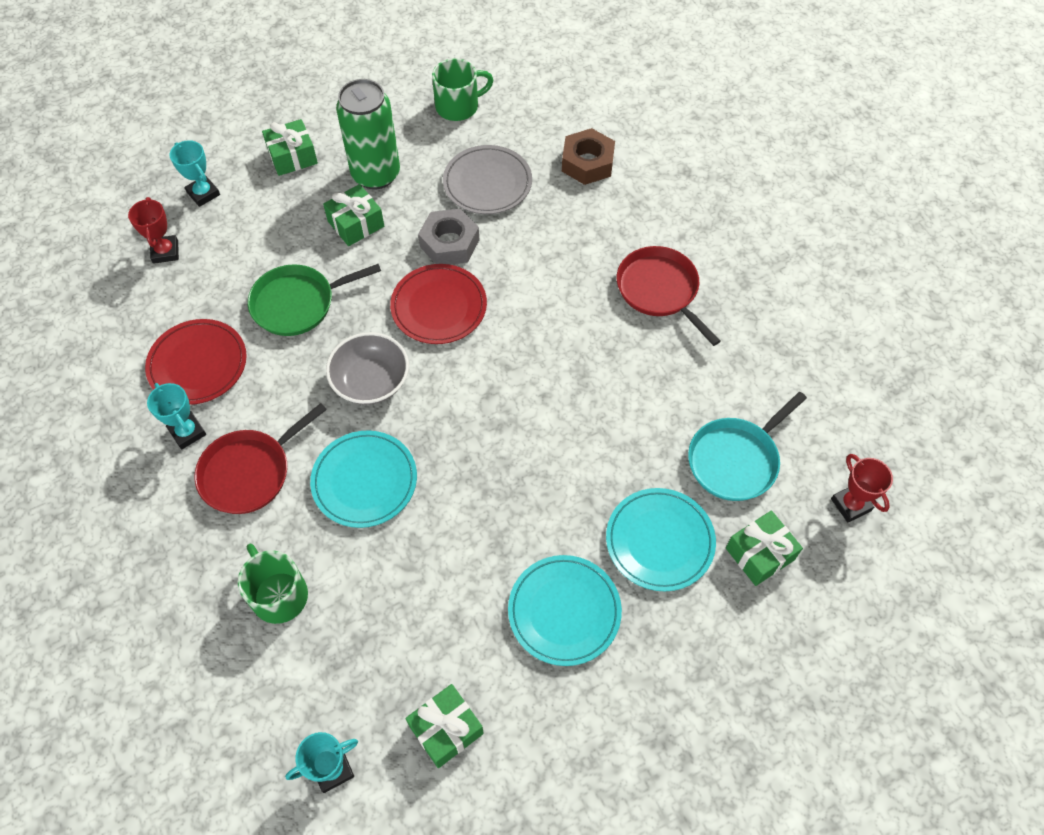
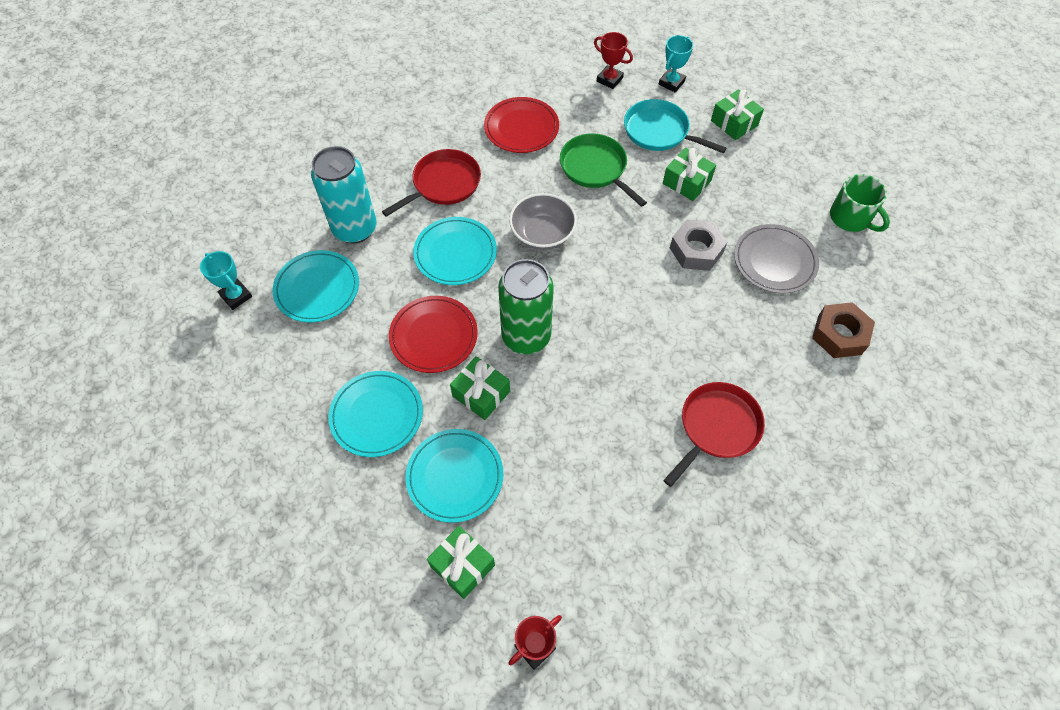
camera: 75 degrees right, 0 degrees up
red trophy [128,197,179,264] -> red trophy turned 60 degrees clockwise [594,32,633,89]
turquoise trophy [147,383,206,450] -> none
red pan [194,403,327,514] -> red pan turned 105 degrees clockwise [382,149,481,217]
green mug [238,544,308,624] -> turquoise can [311,146,377,244]
green can [336,79,400,189] -> green can moved to [498,259,554,354]
red plate [390,264,487,344] -> red plate moved to [389,296,478,373]
green gift [405,684,484,768] -> green gift moved to [450,356,510,420]
turquoise pan [688,392,807,501] -> turquoise pan moved to [624,99,726,153]
none -> turquoise plate [273,250,359,323]

